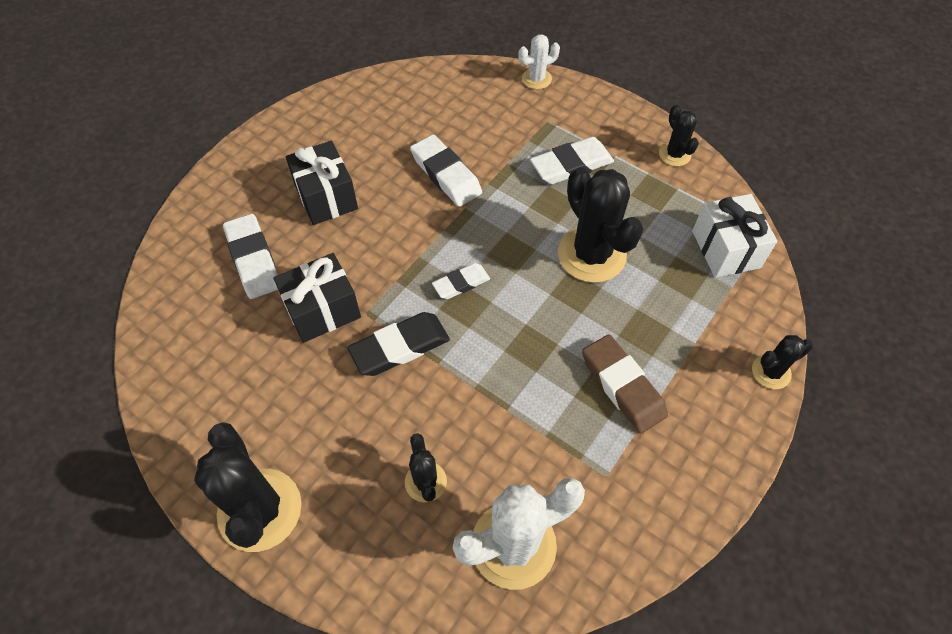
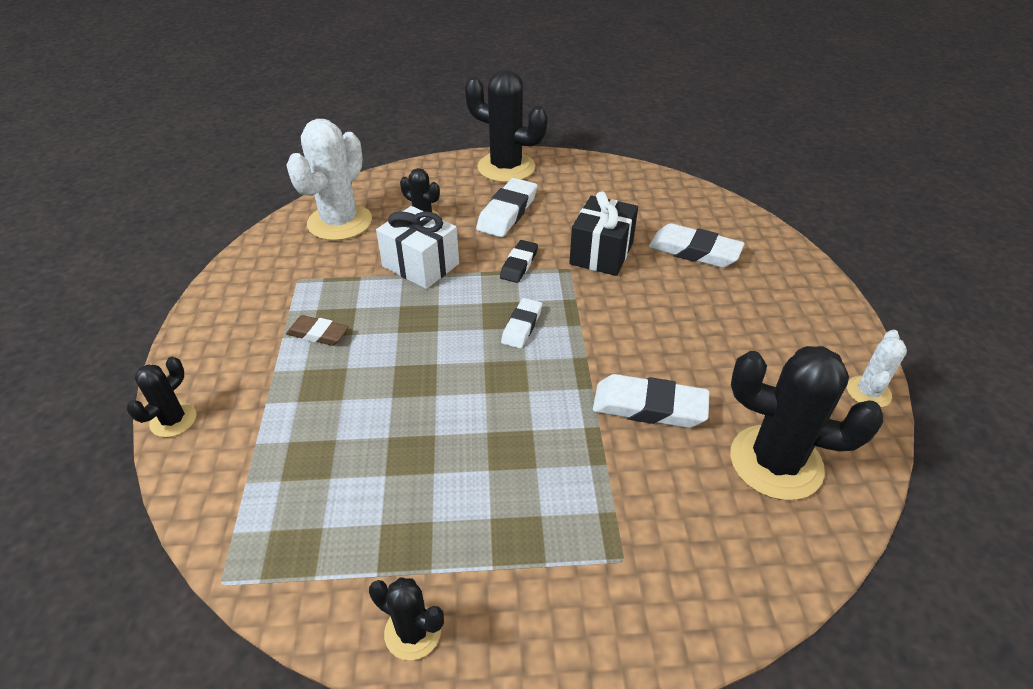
camera: 140 degrees right, 15 degrees down
black gift [286,141,358,225] -> none
black eraser [348,312,450,376] -> black eraser [500,240,538,283], size x0.62
white cactus [518,34,560,89] -> white cactus moved to [847,330,907,408]
white eraser [530,137,614,184] -> white eraser moved to [476,178,537,237]
black cactus [558,167,643,283] -> black cactus moved to [730,346,883,500]
brown eraser [582,334,668,434] -> brown eraser [286,315,349,346], size x0.62
white gift [692,194,777,278] -> white gift moved to [376,206,459,289]

